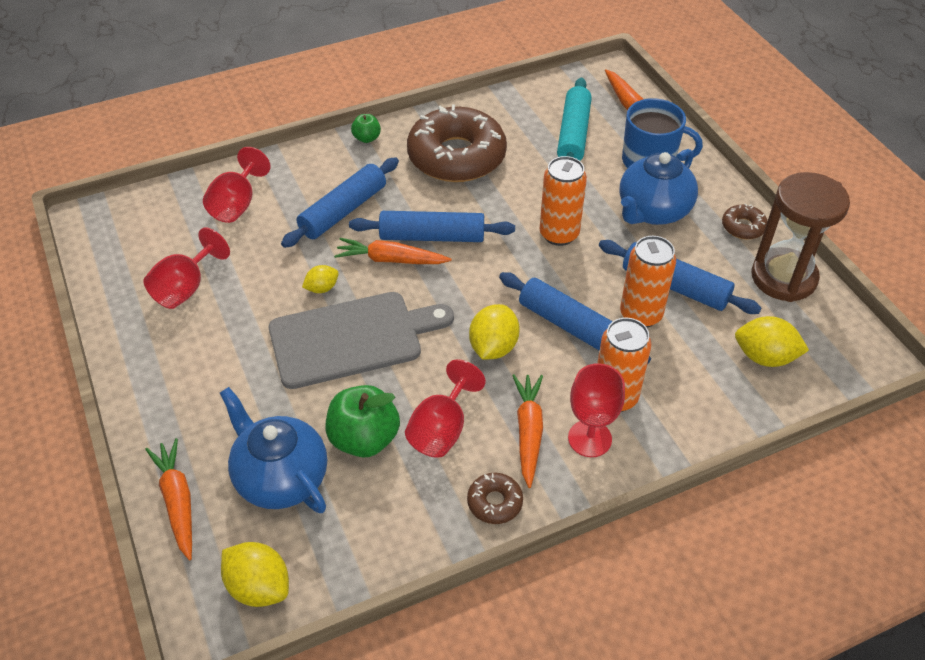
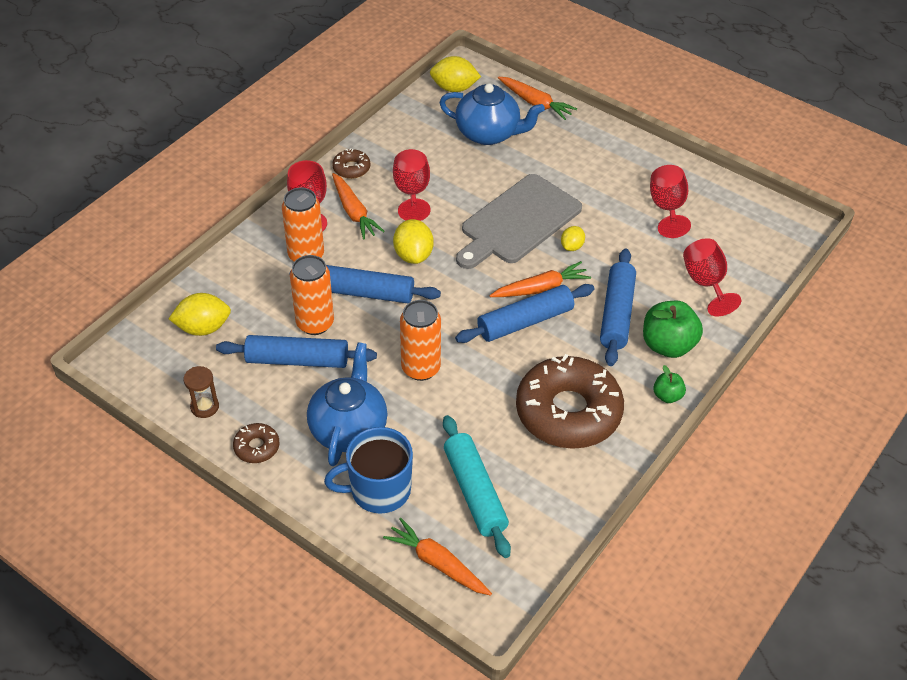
camera: 150 degrees right, 0 degrees up
green apple [325,385,400,457] -> green apple moved to [643,301,703,358]
brown hourglass [751,172,850,302] -> brown hourglass [184,366,219,418], size x0.45

